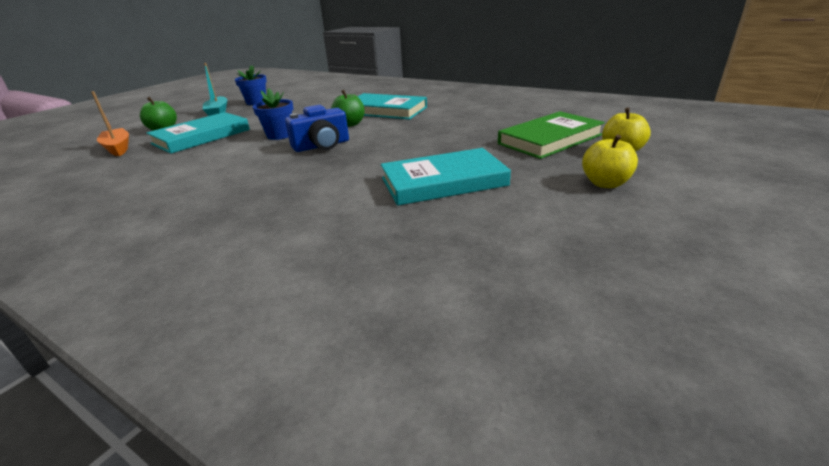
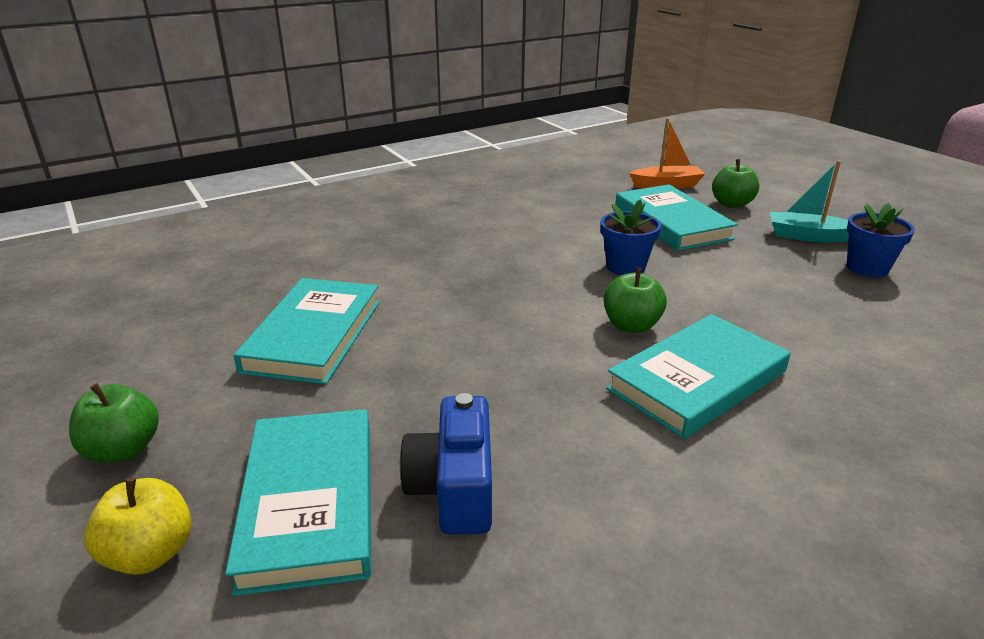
camera: 115 degrees right, 0 degrees up
blue camera [285,105,349,152] -> blue camera moved to [400,393,492,534]
green book [498,111,605,159] -> turquoise book [225,409,371,596]
yellow apple [582,134,638,188] -> green apple [69,383,159,463]

